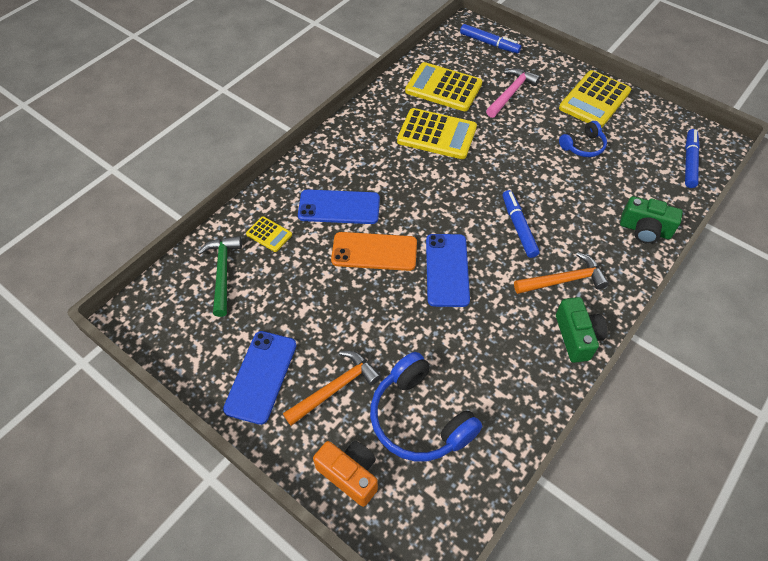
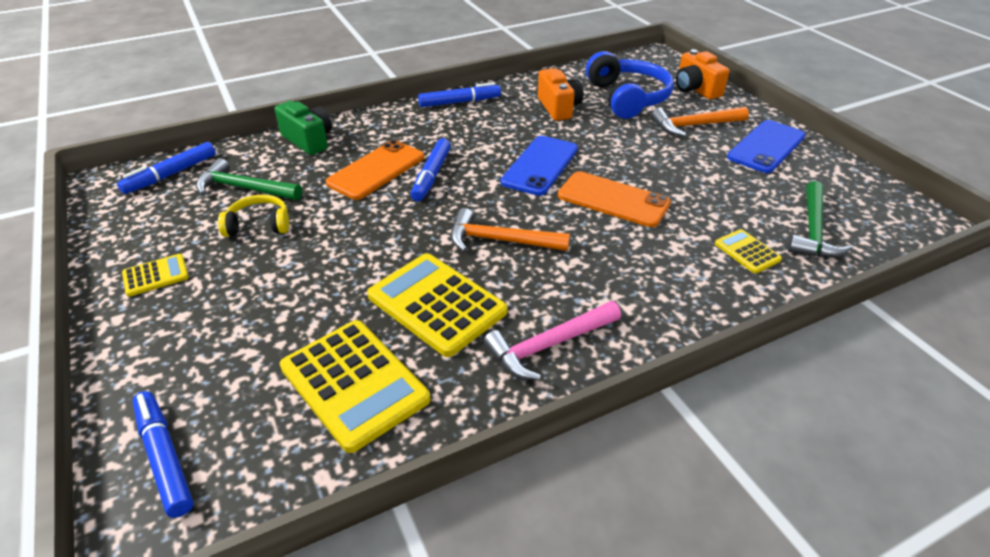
camera: 155 degrees left, 15 degrees down
blue phone [298,189,380,224] -> none
pink hammer [486,68,540,118] -> pink hammer moved to [483,301,621,380]
orange hammer [514,252,609,294] -> orange hammer moved to [451,208,570,252]
green camera [556,297,607,363] -> blue marker [418,82,501,107]
yellow calculator [559,70,631,128] -> yellow calculator [122,254,189,297], size x0.50
blue headphones [559,121,607,157] -> yellow headphones [218,195,289,237]
none -> green hammer [196,158,302,200]
none -> orange phone [326,140,424,200]
none -> orange camera [538,68,583,121]

